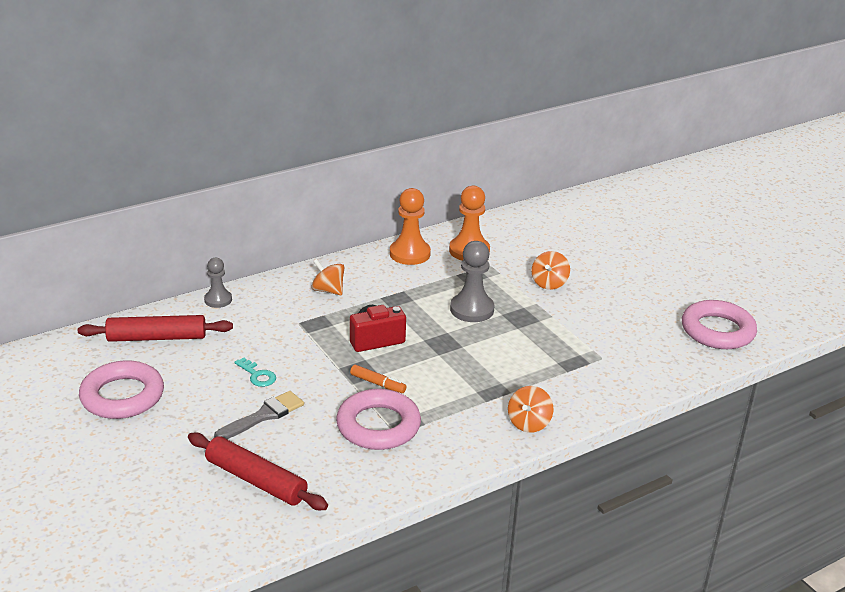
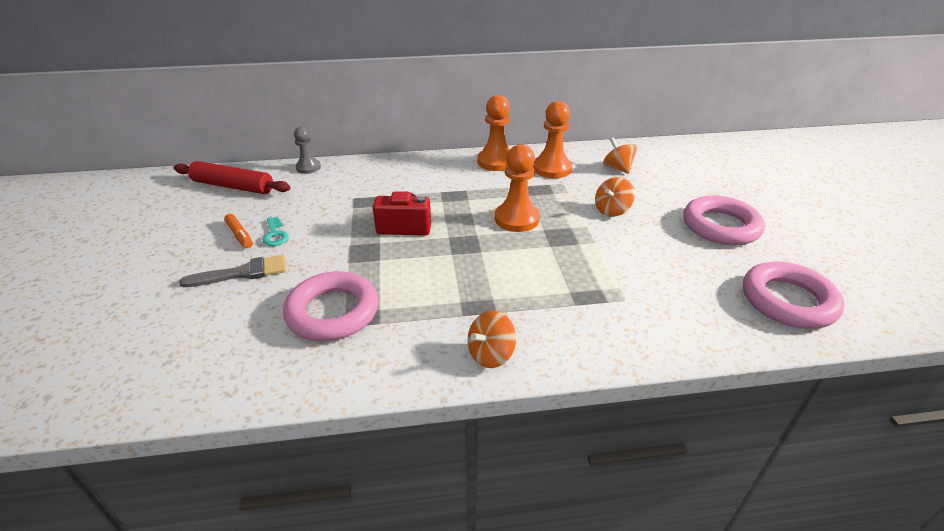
camera: 25 degrees right, 5 degrees up
pink ring [79,360,164,419] -> pink ring moved to [683,195,765,245]
red rolling pin [188,433,328,510] -> none
orange spinning top [311,259,344,295] -> orange spinning top moved to [603,137,637,174]
orange marker [350,365,406,393] -> orange marker moved to [224,214,253,248]
grey pawn [450,241,495,322] -> orange pawn [495,144,540,232]

